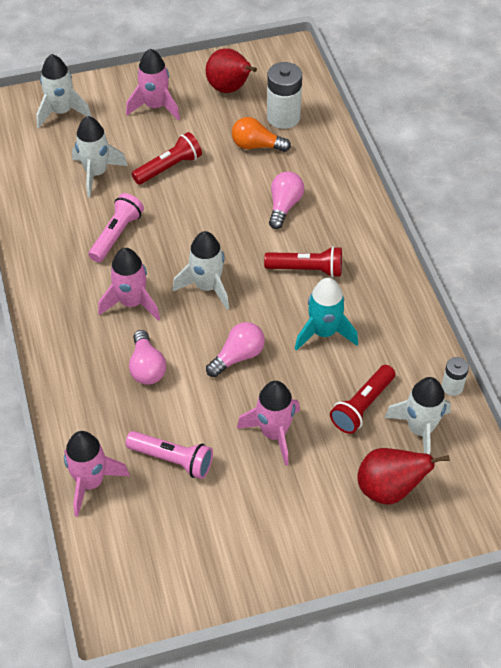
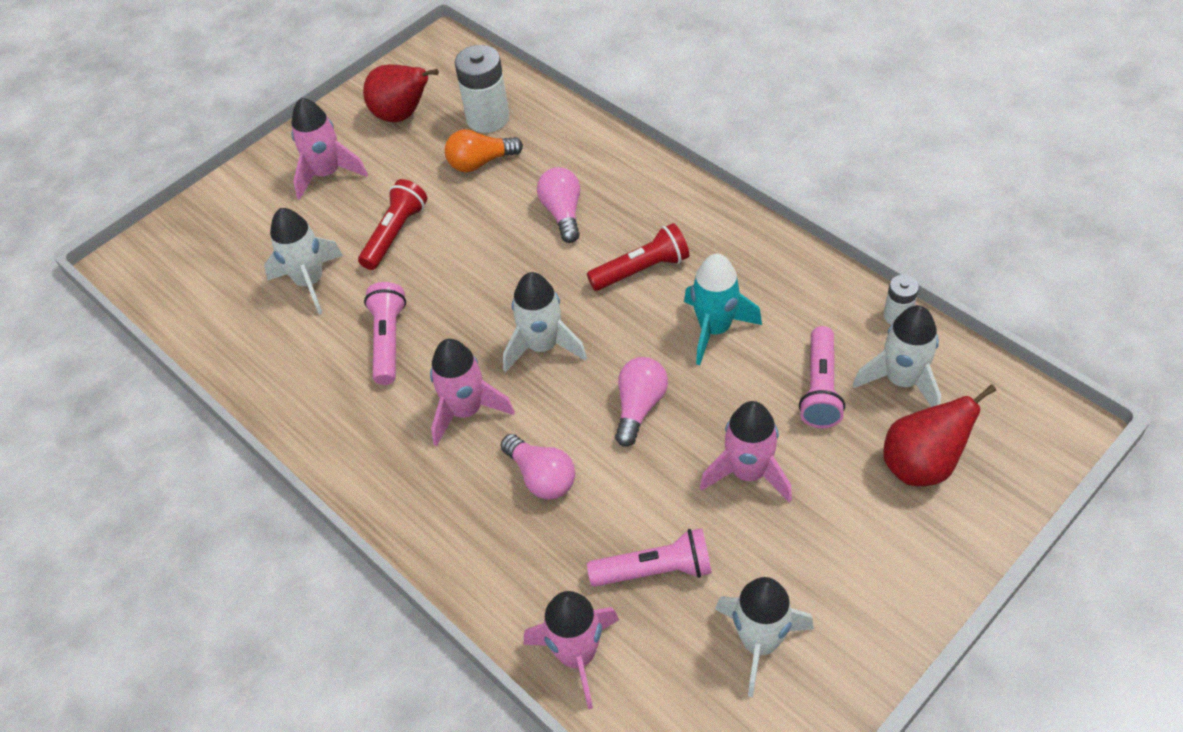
camera: 25 degrees left, 0 degrees up
white rocket [36,54,92,128] -> white rocket moved to [715,577,814,697]
red flashlight [330,365,395,434] -> pink flashlight [799,326,845,428]

